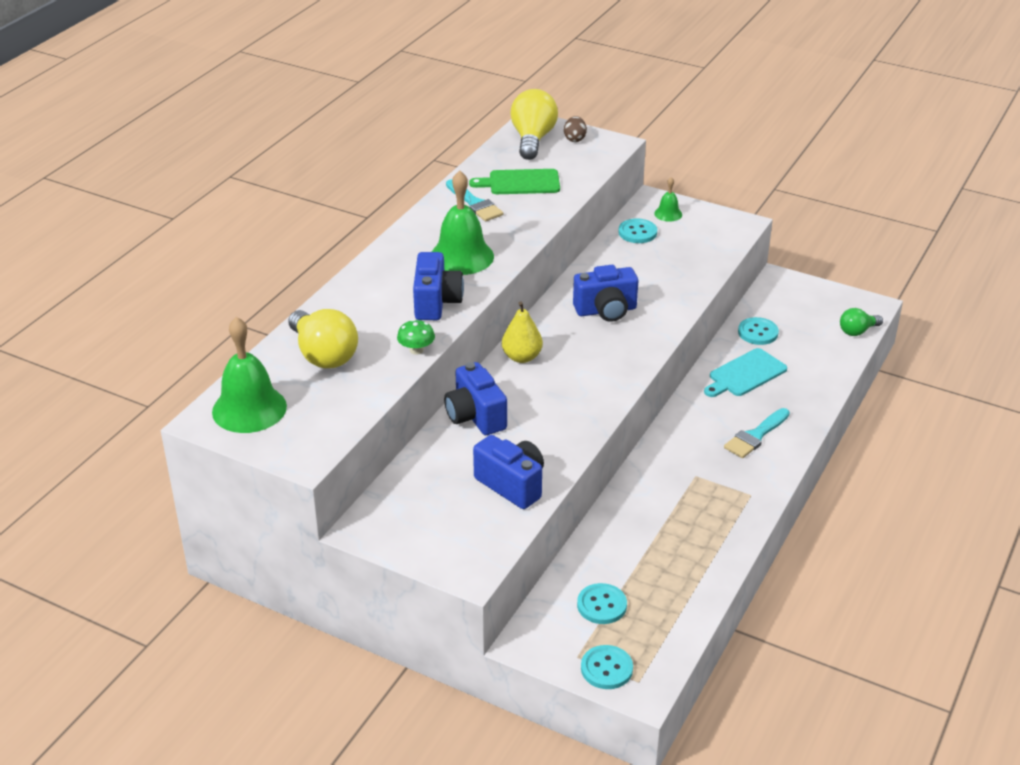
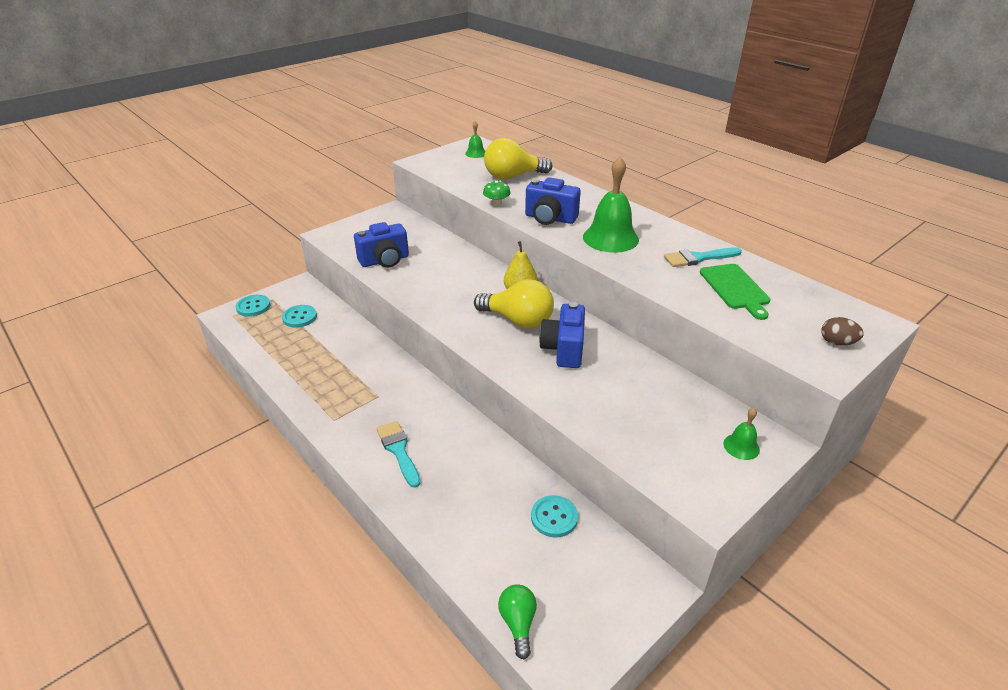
camera: 110 degrees right, 0 degrees up
green bell [212,317,287,433] -> green bell [465,121,485,158], size x0.48
blue camera [444,362,507,435] -> none
green cutting board [469,169,560,194] -> green cutting board turned 150 degrees clockwise [700,264,770,320]
yellow light bulb [510,89,558,160] -> yellow light bulb moved to [474,279,554,329]
turquoise button [618,218,657,243] -> none
turquoise cutting board [704,348,787,397] -> none

